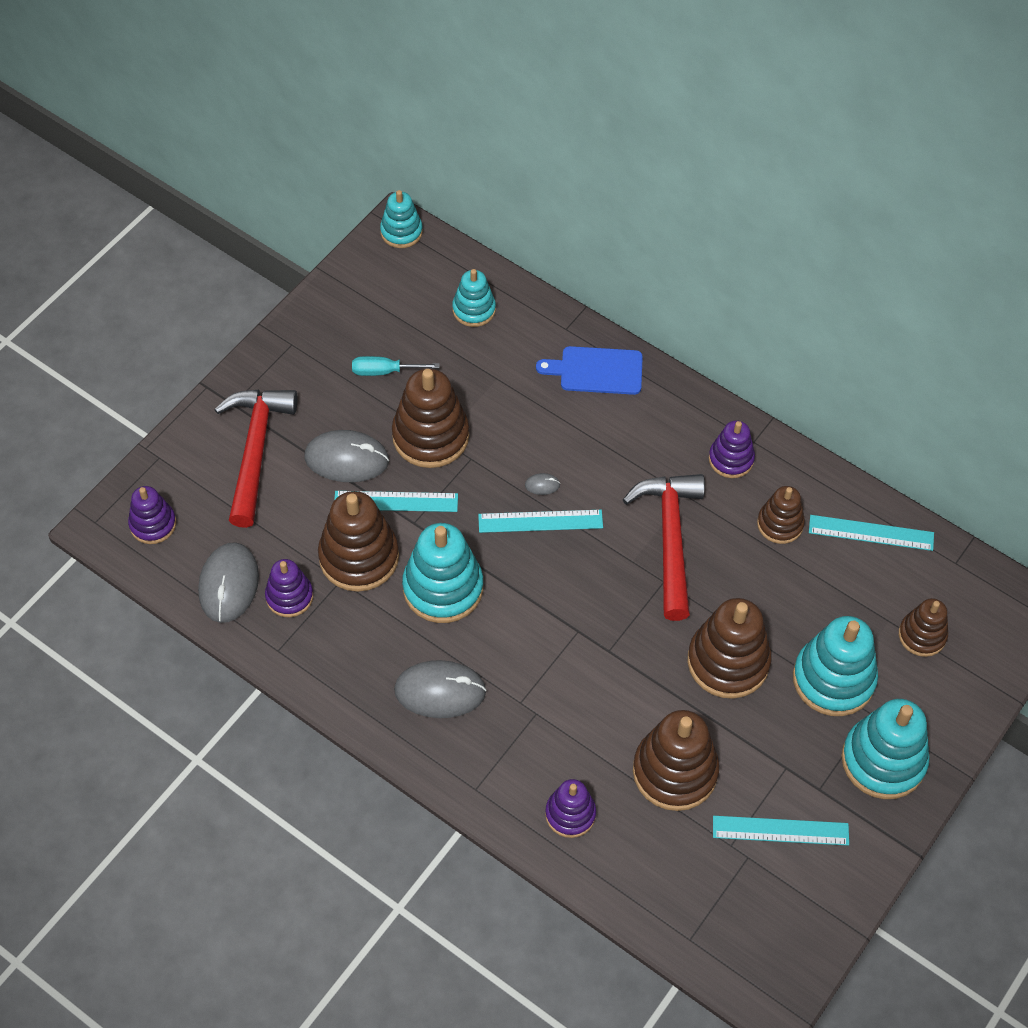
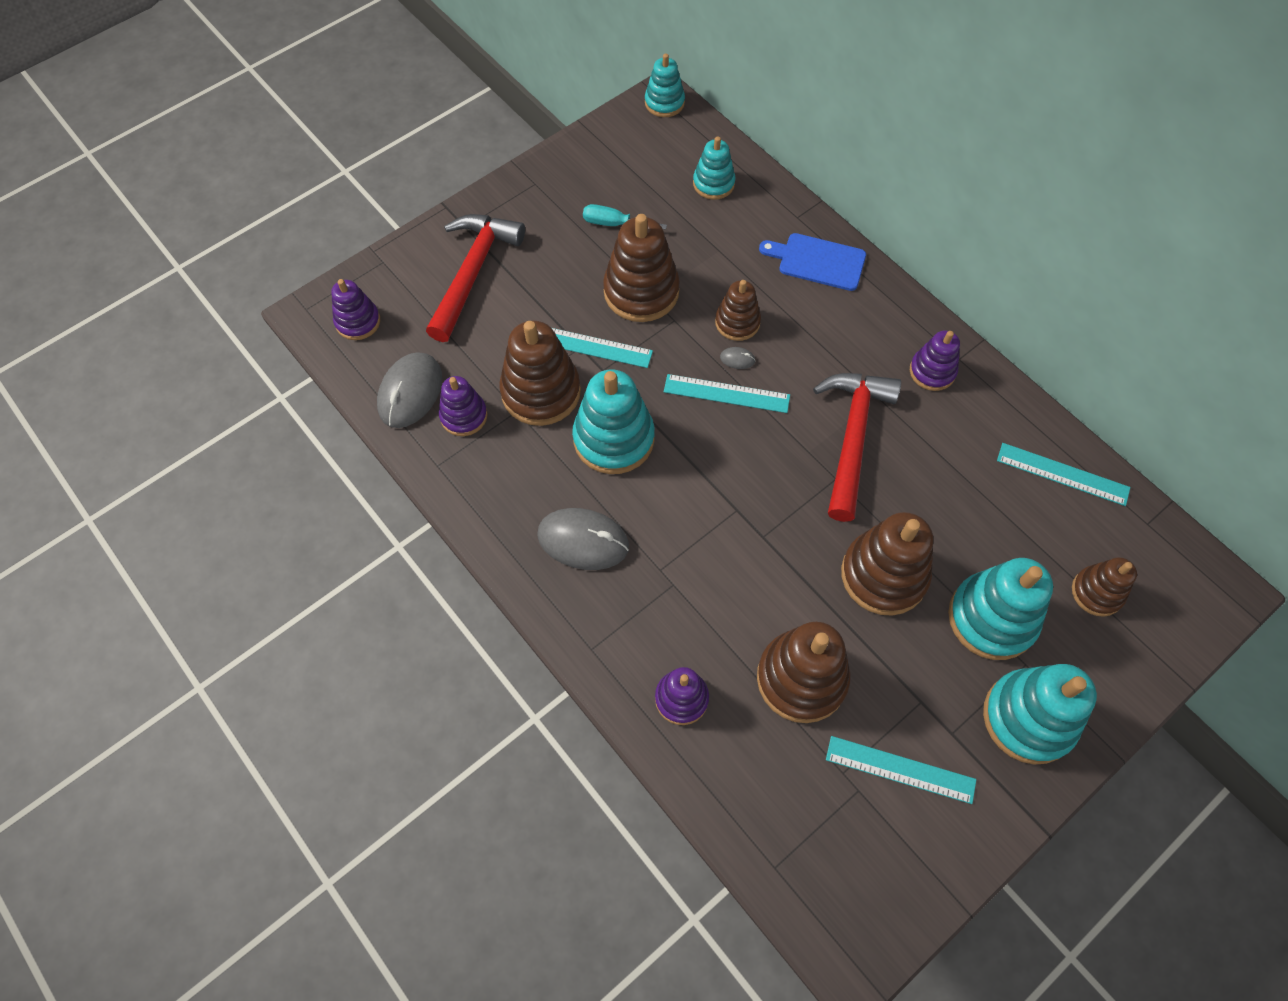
camera: 15 degrees right, 5 degrees up
grey mouse [304,430,389,482] -> none
brown stacking toy [757,486,805,544] -> brown stacking toy moved to [715,280,761,341]

